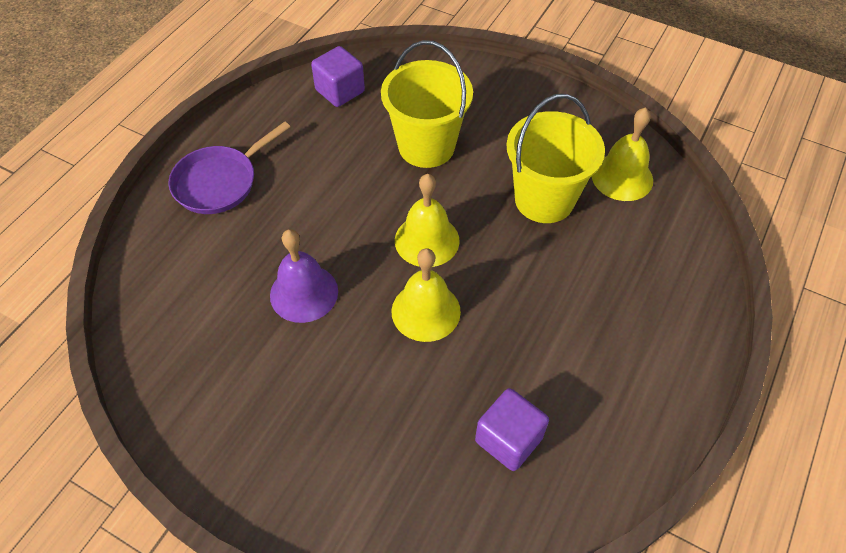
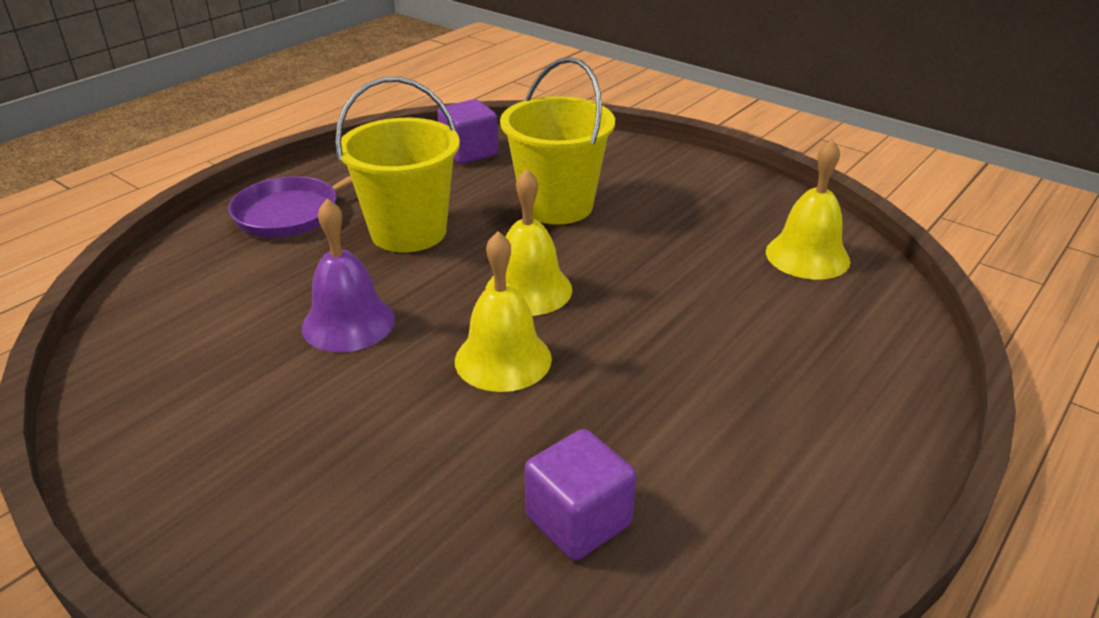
camera: 10 degrees right, 20 degrees down
yellow bucket [506,94,605,223] -> yellow bucket moved to [335,77,460,252]

